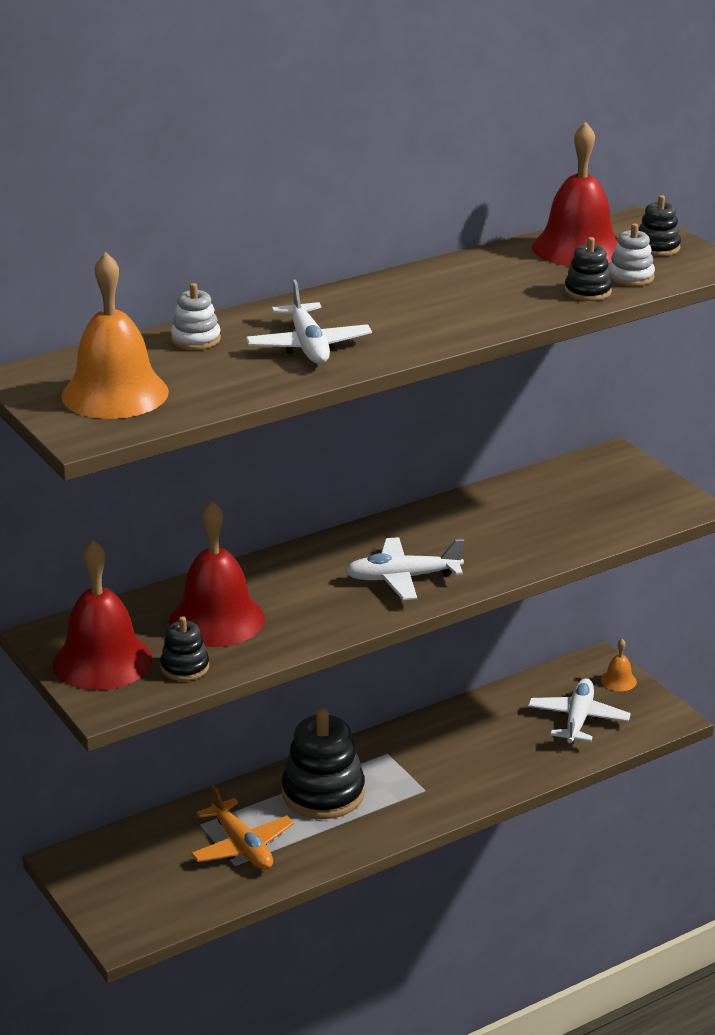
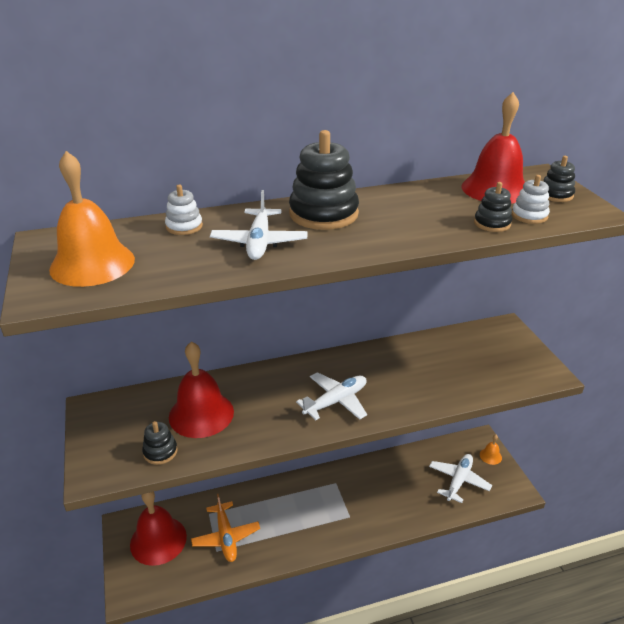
camera: 15 degrees right, 5 degrees up
red bell [53,540,152,690] -> red bell moved to [130,492,187,566]
black stacking toy [282,708,365,819] -> black stacking toy moved to [289,130,359,230]
white plane [345,537,464,600] -> white plane turned 135 degrees clockwise [296,372,367,420]

